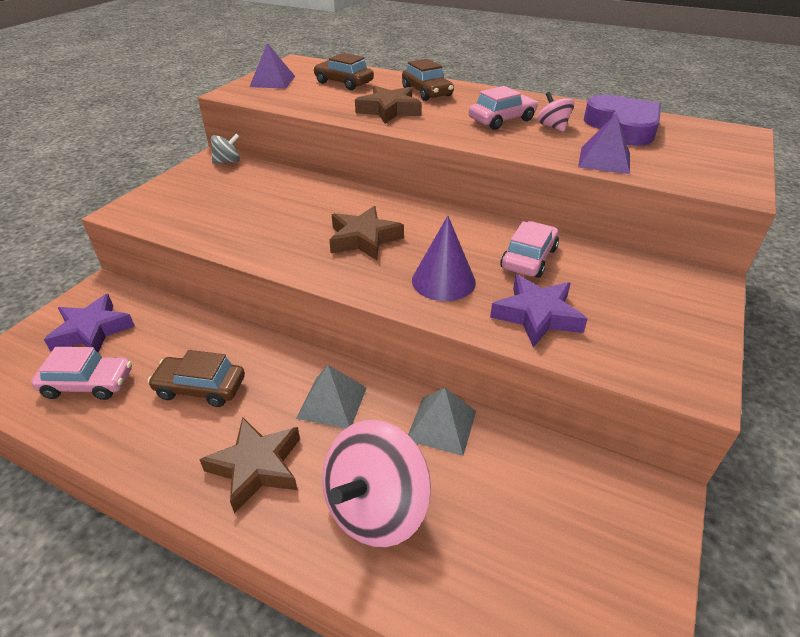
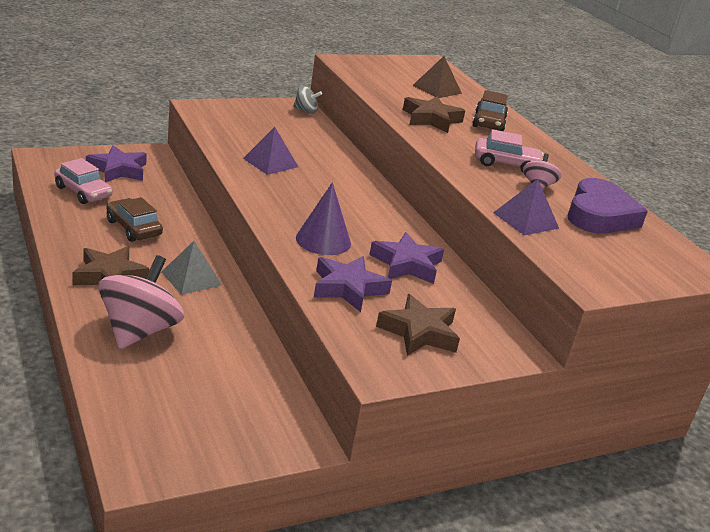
camera: 35 degrees right, 10 degrees down
purple pyramid [249,43,296,89] -> purple pyramid moved to [243,127,298,175]
brown car [313,53,374,90] -> brown pyramid [412,56,462,98]
pink spinning top [322,420,431,547] -> pink spinning top turned 120 degrees clockwise [98,255,184,349]
brown star [329,206,404,260] -> brown star moved to [376,294,460,356]
grey pyramid [408,387,476,456] -> none
pink car [501,221,559,278] -> purple star [369,232,444,284]

